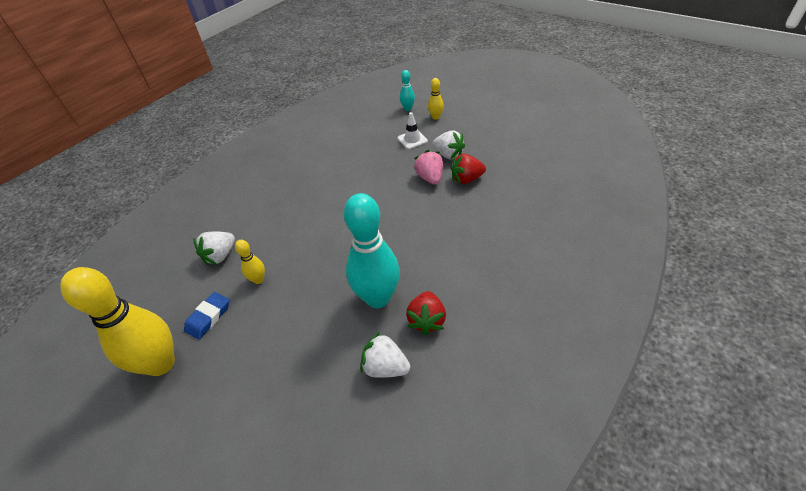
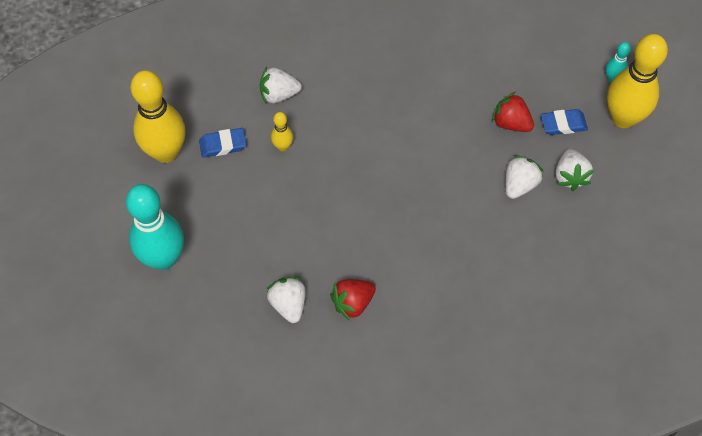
camera: 45 degrees right, 15 degrees up
turquoise bowling pin [344,193,400,308] -> turquoise bowling pin moved to [126,184,184,270]
white traffic cone [397,112,428,149] -> blue eraser [541,109,588,135]
pink strawberry [414,150,443,185] -> white strawberry [506,155,544,199]
yellow bowling pin [428,78,444,120] -> yellow bowling pin [607,34,668,128], size x2.23
red strawberry [451,154,486,184] -> red strawberry moved to [492,92,534,132]

